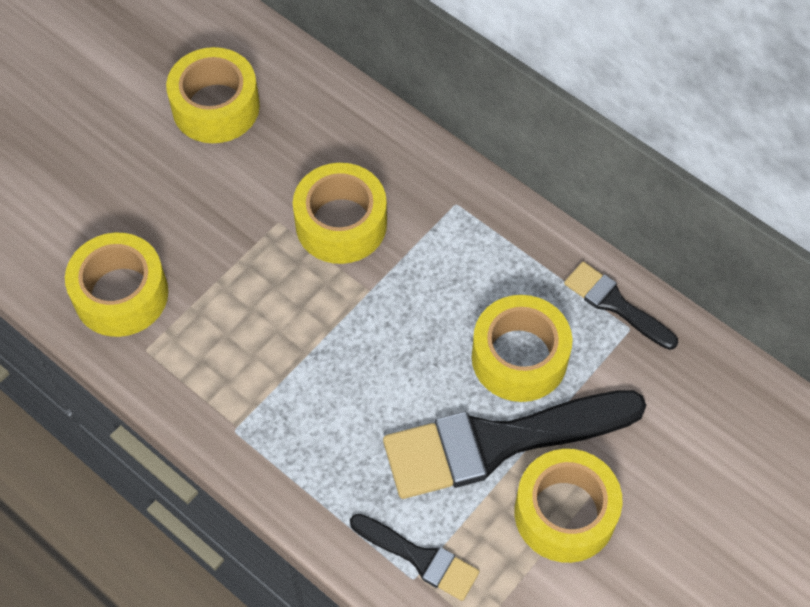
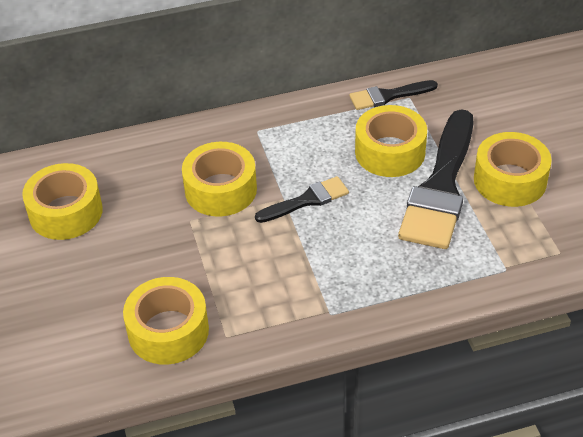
camera: 55 degrees left, 15 degrees down
black brush [350,514,480,601] -> black brush moved to [255,176,349,223]

